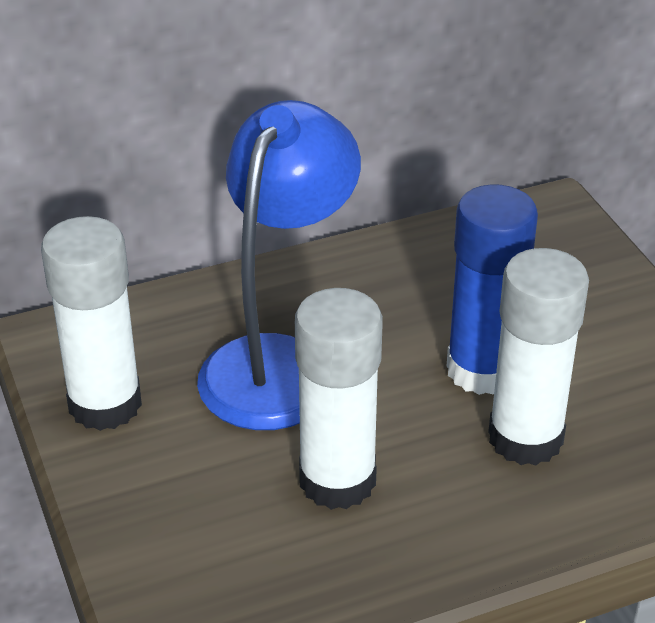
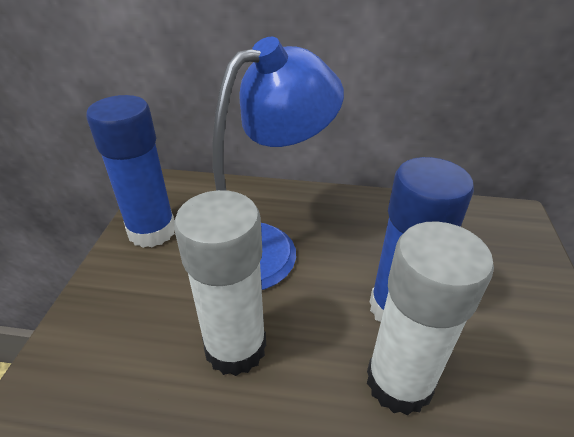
camera: 30 degrees right, 0 degrees up
white glue stick [41,216,142,431] -> blue glue stick [86,95,175,248]

